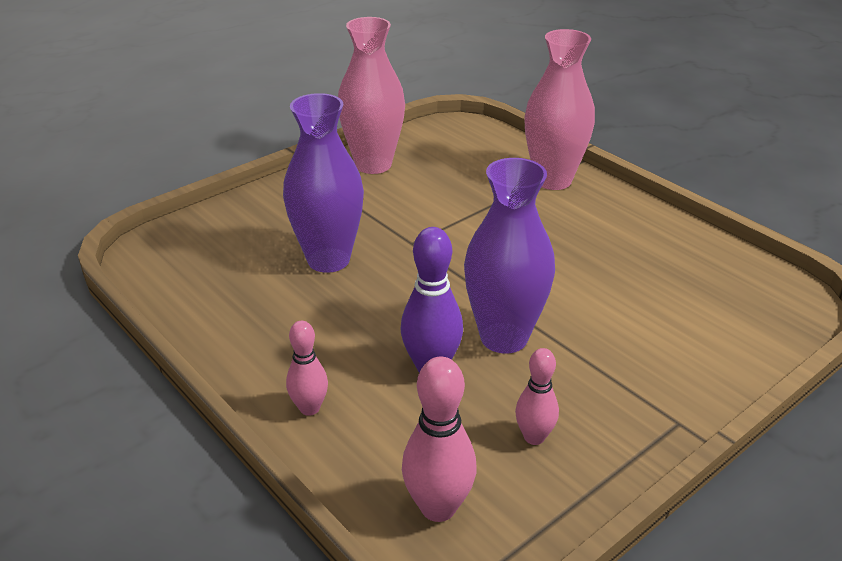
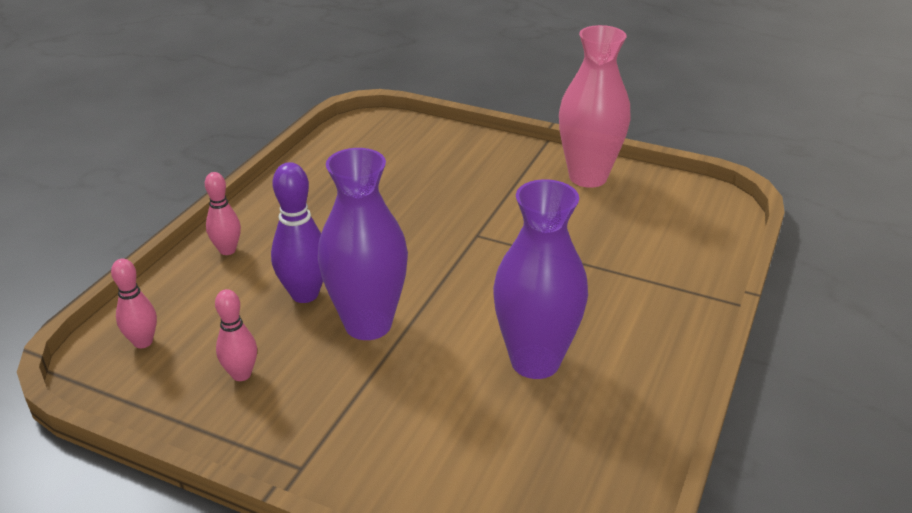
camera: 65 degrees right, 0 degrees up
purple vase [283,93,364,273] -> purple vase moved to [493,179,588,379]
pink bowling pin [402,357,477,522] -> pink bowling pin [111,259,157,348], size x0.64
pink vase [524,29,595,190] -> none

